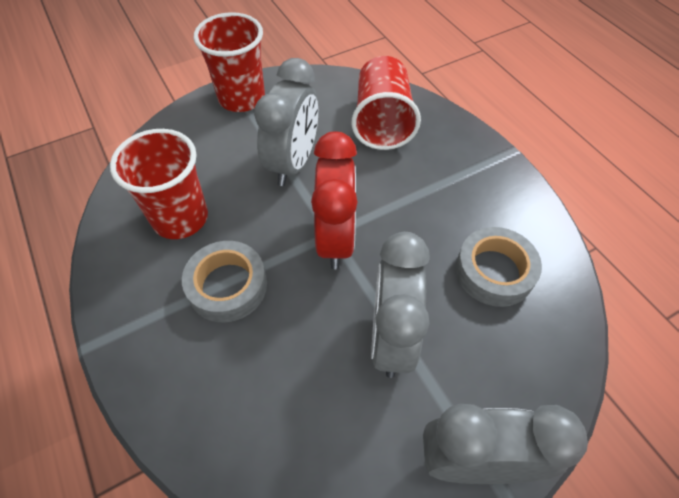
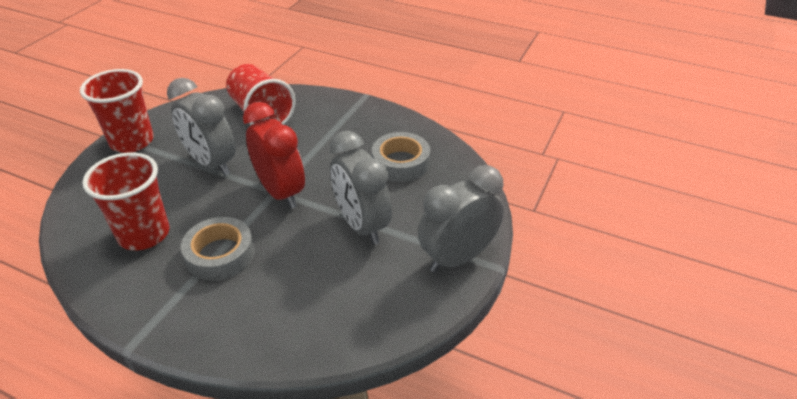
camera: 35 degrees left, 15 degrees down
grey clock [254,58,318,186] -> grey clock turned 150 degrees clockwise [167,78,236,176]

